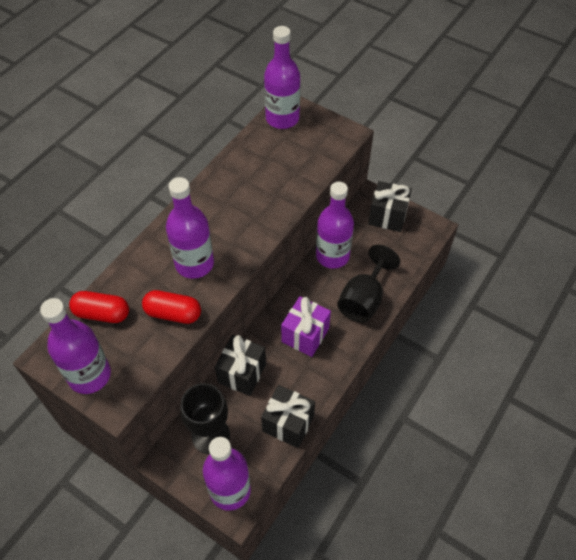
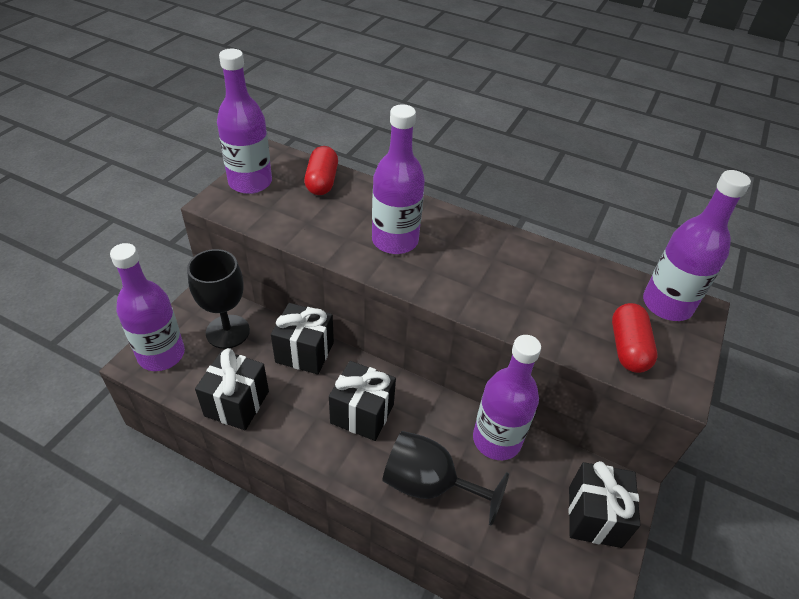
camera: 80 degrees right, 10 degrees down
red capsule [142,290,201,324] -> red capsule moved to [612,303,657,373]
purple gift [281,296,331,357] -> black gift [329,361,396,441]

